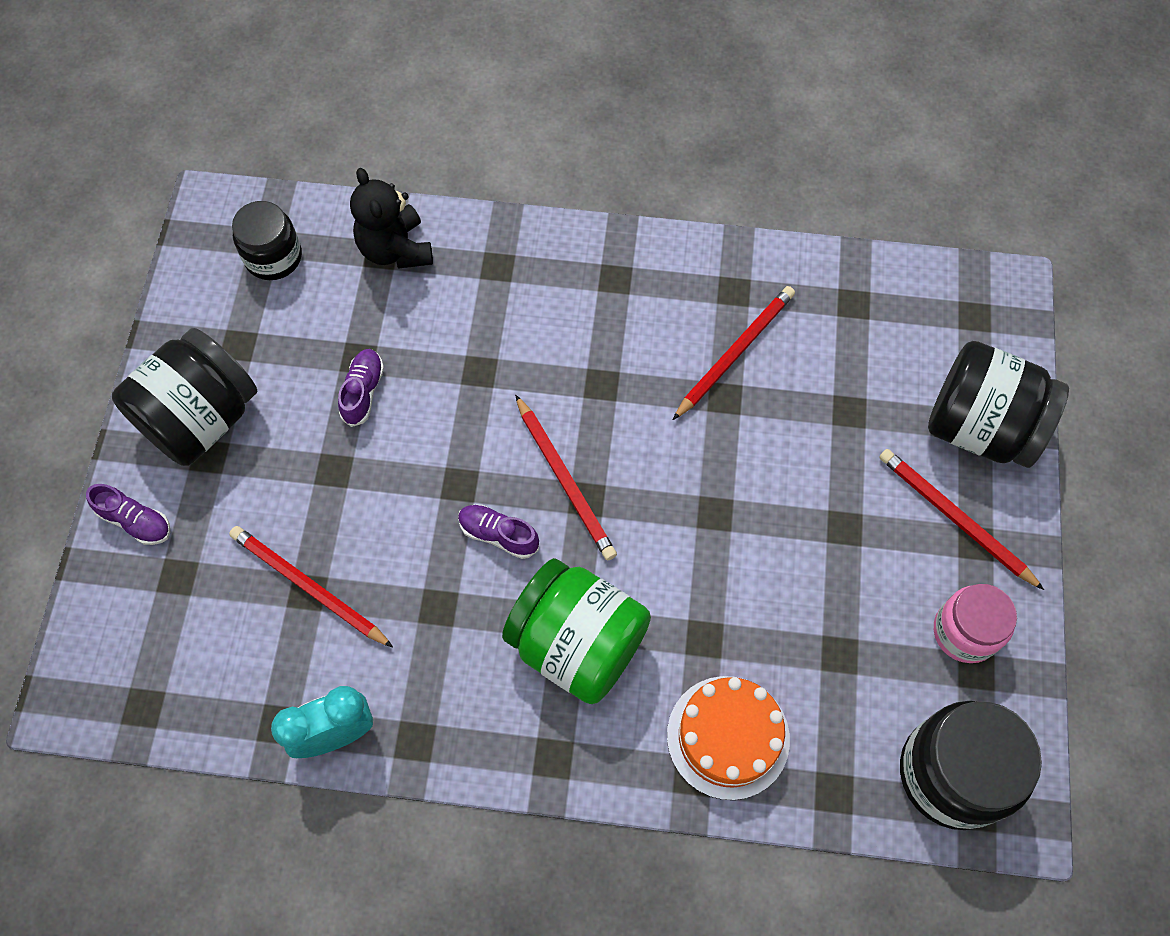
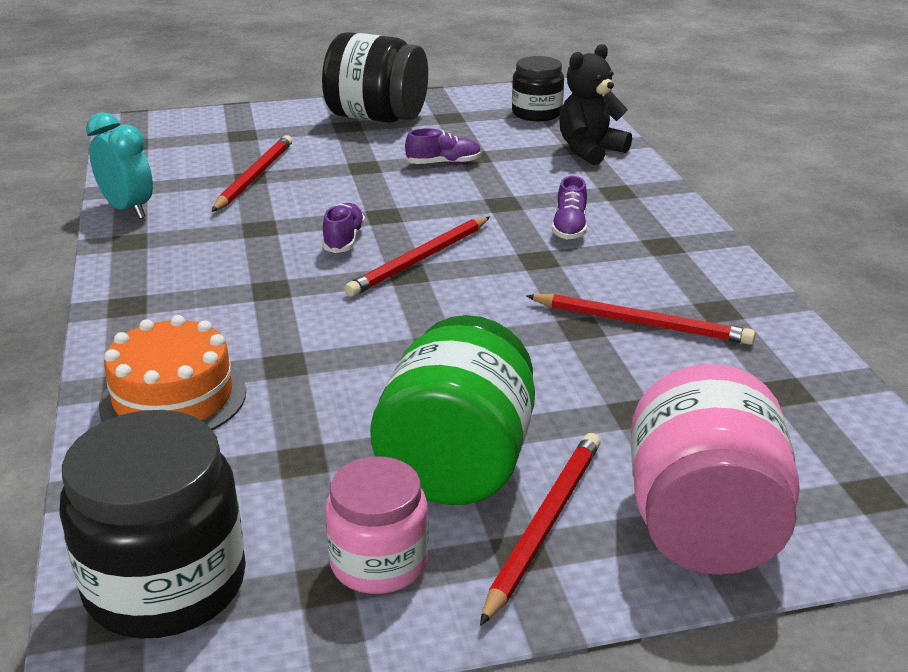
camera: 70 degrees right, 35 degrees down
purple shoe [86,484,170,545] -> purple shoe moved to [552,176,587,239]
green jar [502,558,651,704] -> green jar moved to [370,315,535,505]
black jar [928,341,1069,468] -> pink jar [631,364,800,575]

